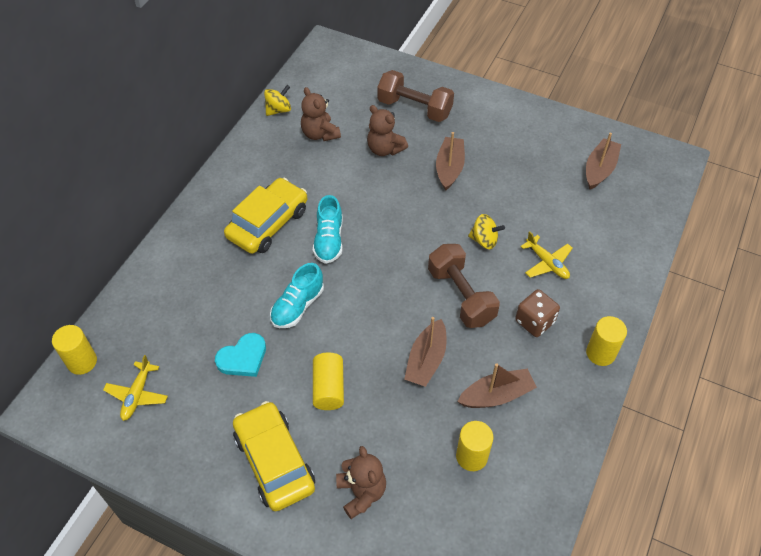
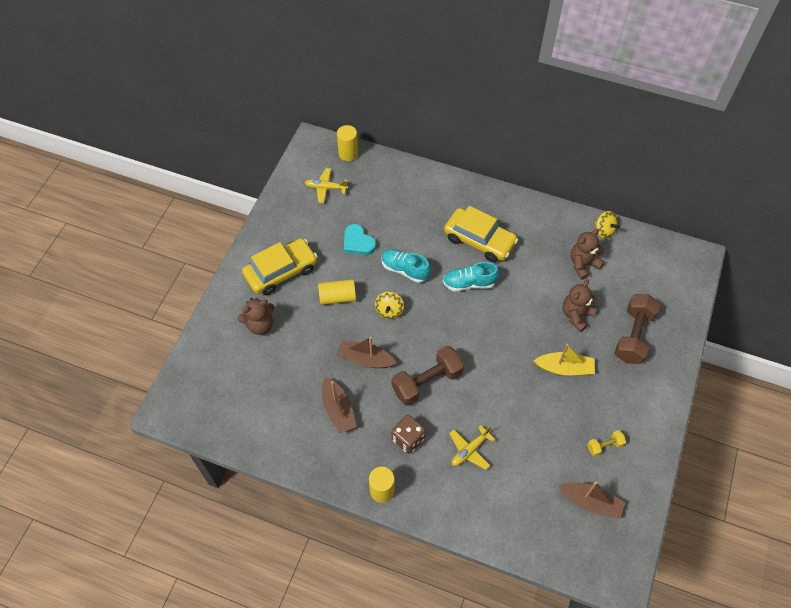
camera: 85 degrees right, 5 degrees up
brown boat [436,132,465,191] -> yellow boat [534,344,595,376]
yellow cylinder [456,421,493,471] -> none
yellow spinning top [468,214,505,249] -> yellow spinning top moved to [375,292,404,319]
none -> yellow dumbbell [587,430,626,457]

